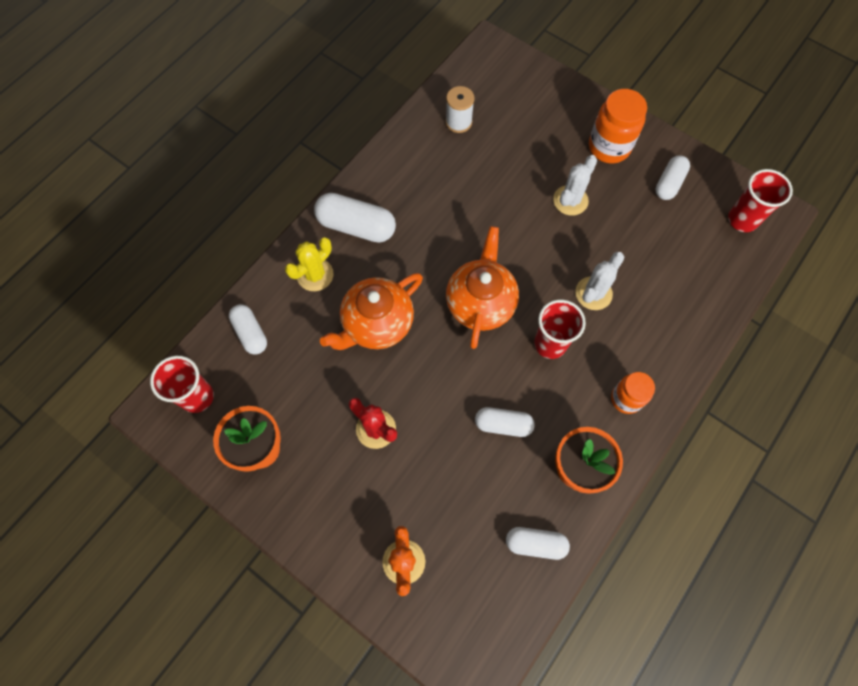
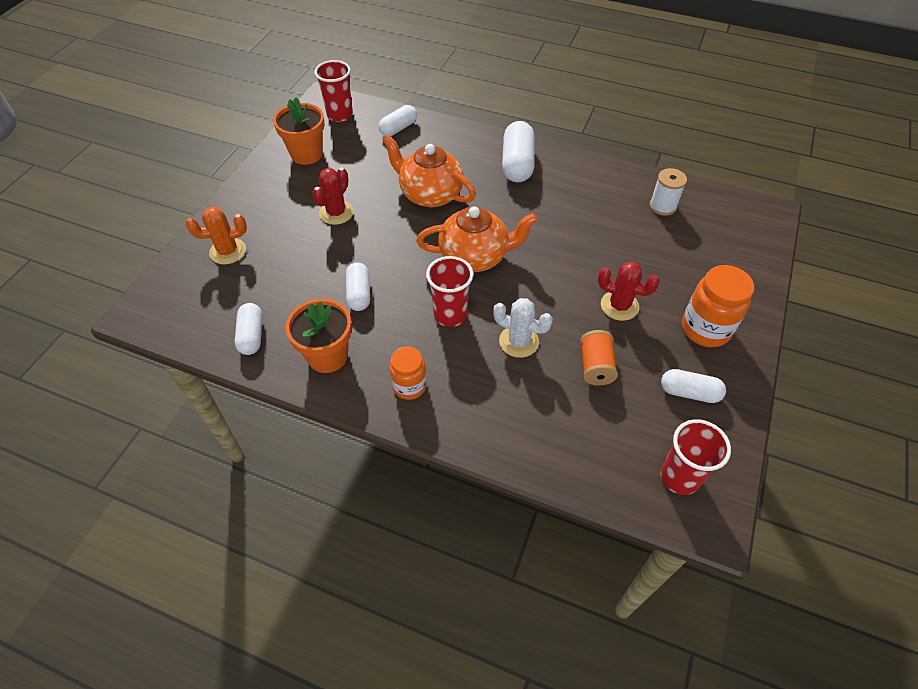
camera: 75 degrees right, 15 degrees down
yellow cactus [285,237,334,291] -> none
white cactus [553,155,597,216] -> red cactus [598,262,660,321]
none -> orange spool [580,330,618,385]

